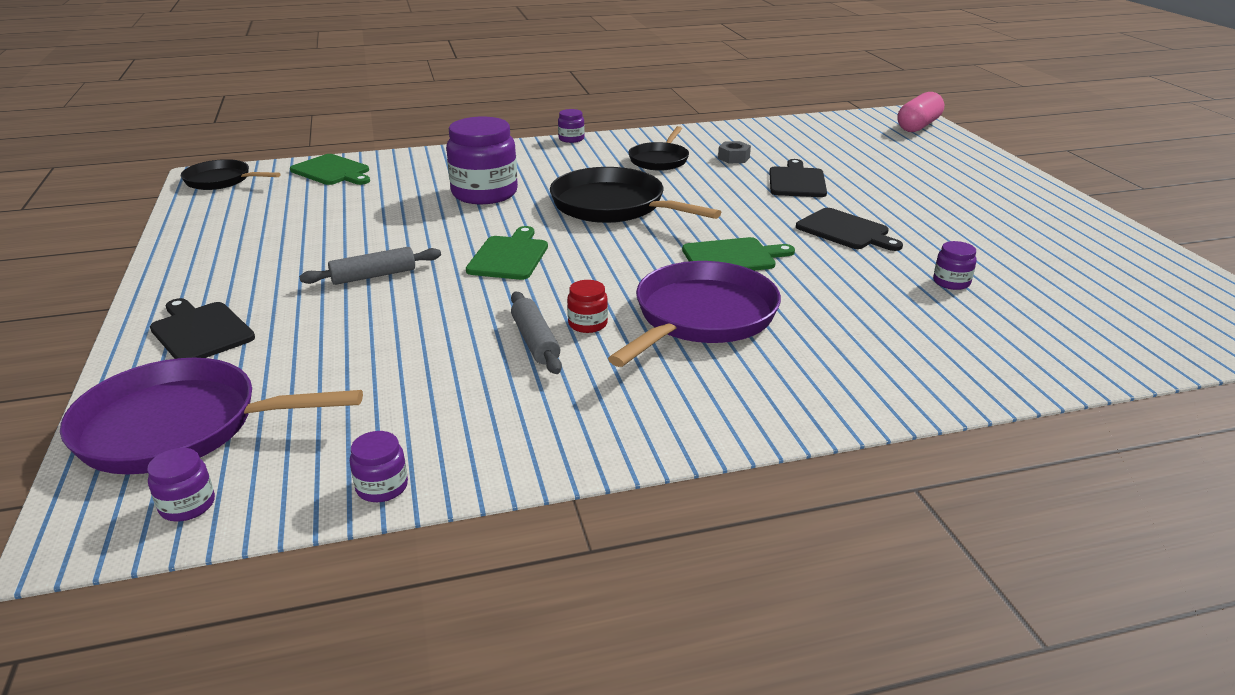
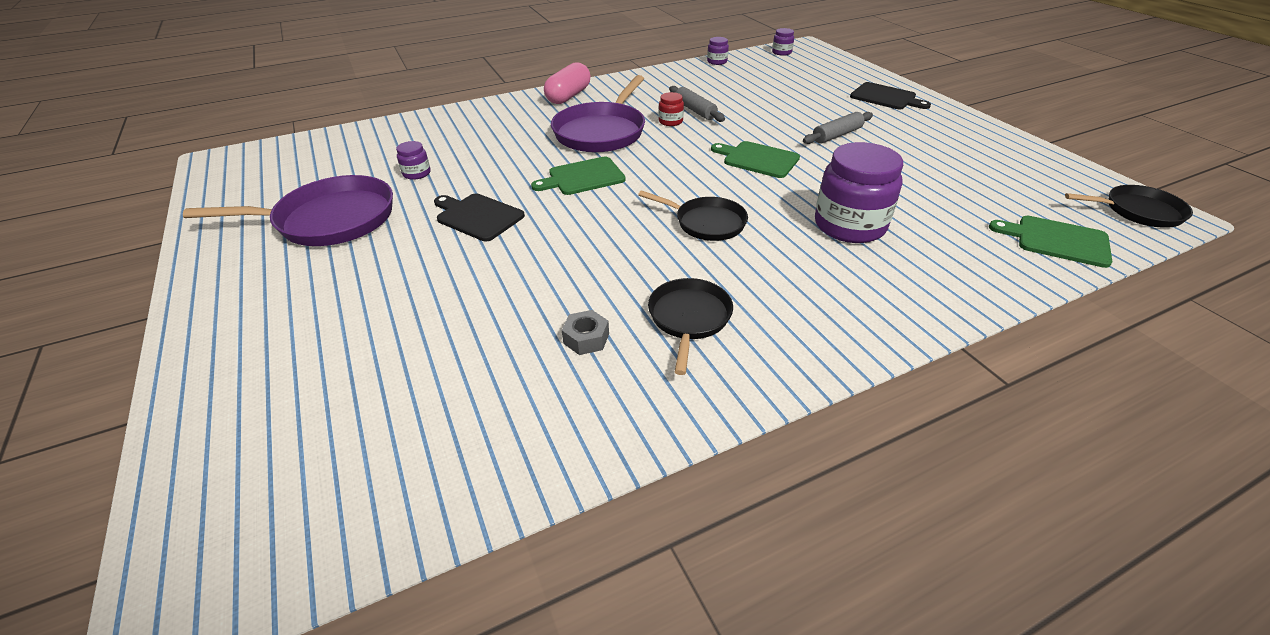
camera: 170 degrees right, 10 degrees up
purple pan [60,358,363,474] -> purple pan moved to [183,175,393,246]
green cutting board [466,226,548,280] -> green cutting board turned 120 degrees clockwise [711,141,800,178]
black pan [550,167,721,223] -> black pan [638,191,748,241], size x0.60
purple jar [558,109,585,143] -> none
black cutting board [769,159,827,197] -> none
pink capsule [897,92,944,132] -> pink capsule moved to [544,62,590,104]

